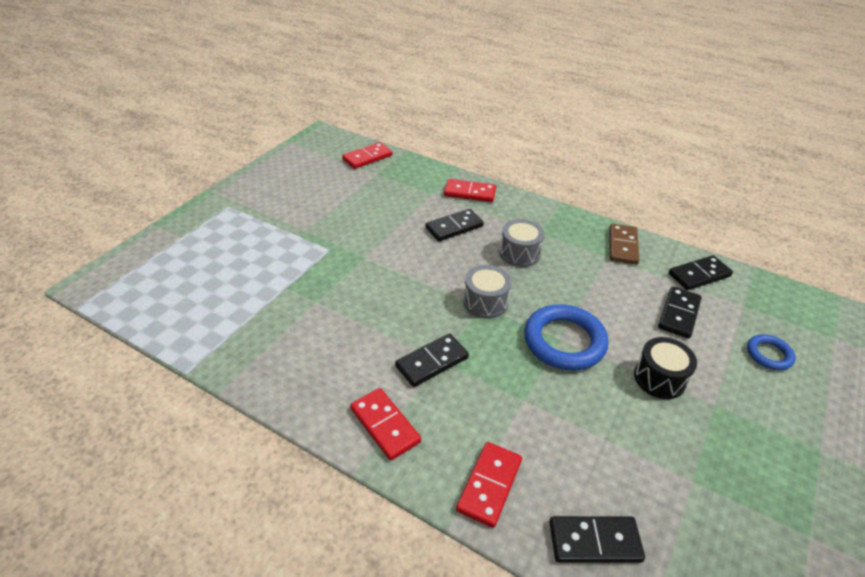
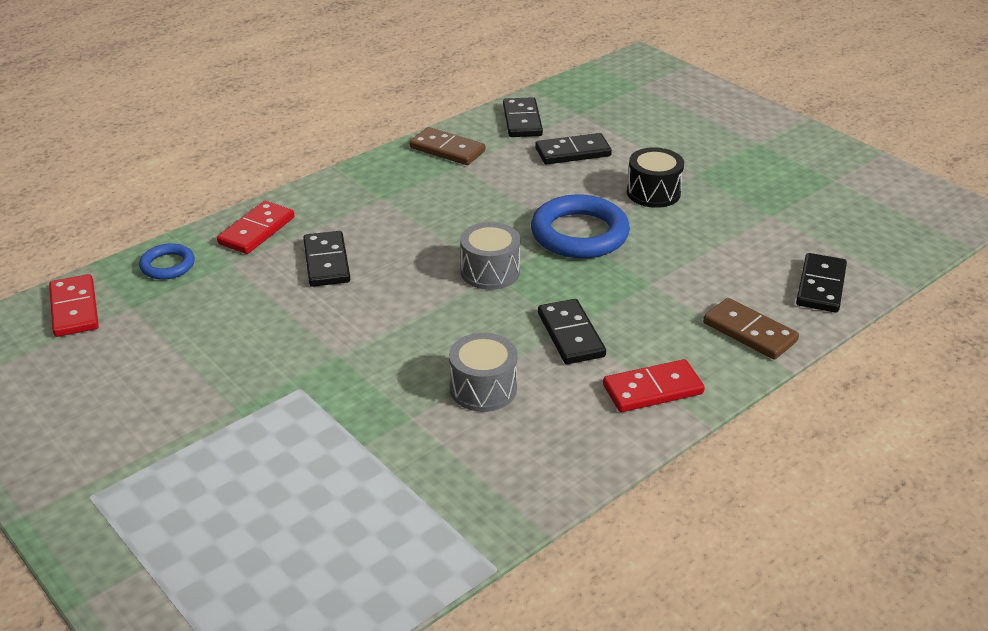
camera: 70 degrees left, 5 degrees down
red domino [456,442,522,528] -> brown domino [703,298,799,360]
grey drum [499,219,544,267] -> grey drum moved to [449,333,518,412]
black domino [658,286,702,339] -> black domino turned 60 degrees counterclockwise [535,133,612,165]
blue ring [747,334,795,370] -> blue ring moved to [139,243,195,280]

